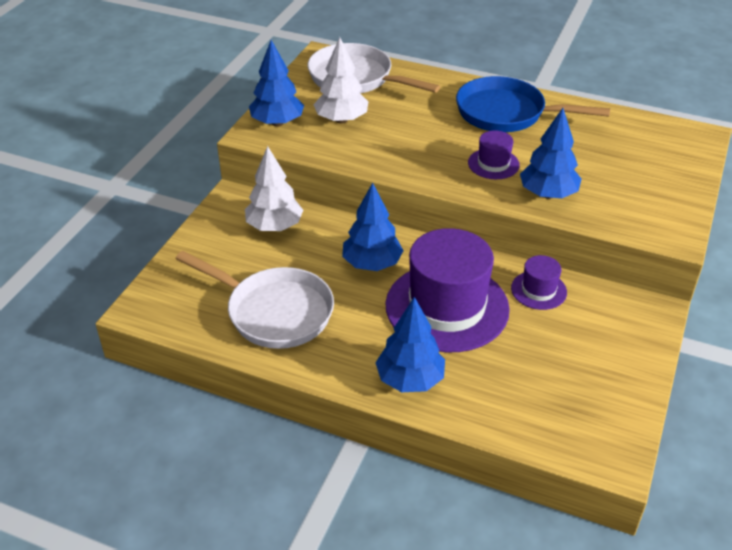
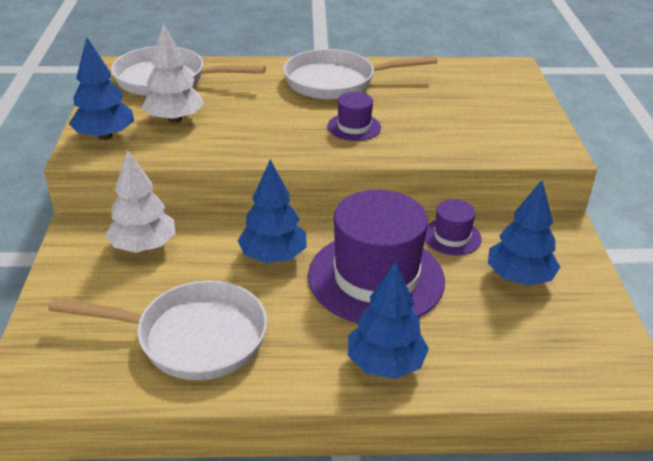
camera: 25 degrees left, 5 degrees down
blue pan [456,76,610,132] -> white pan [283,49,438,100]
blue tree [520,108,581,199] -> blue tree moved to [488,180,560,286]

